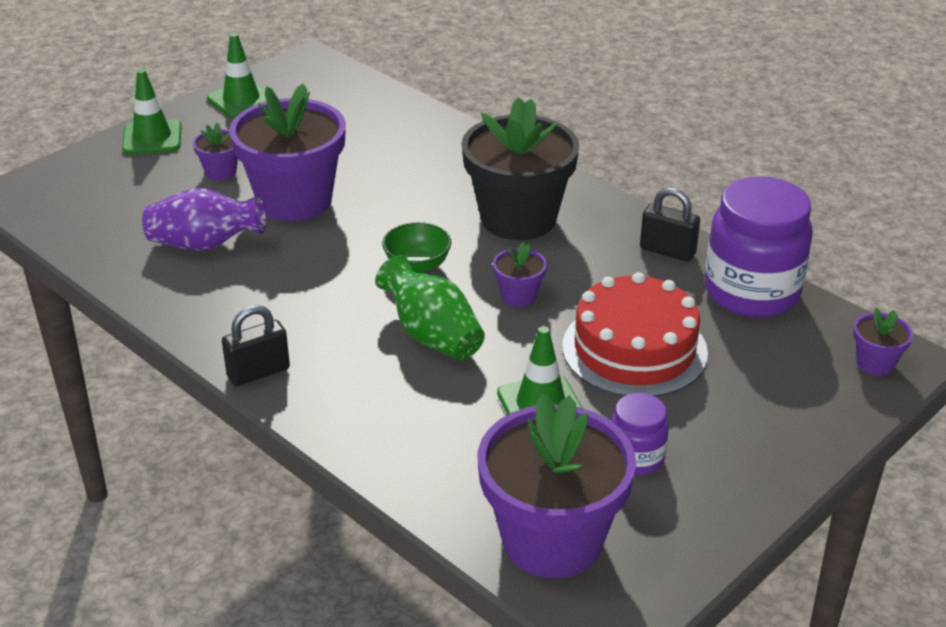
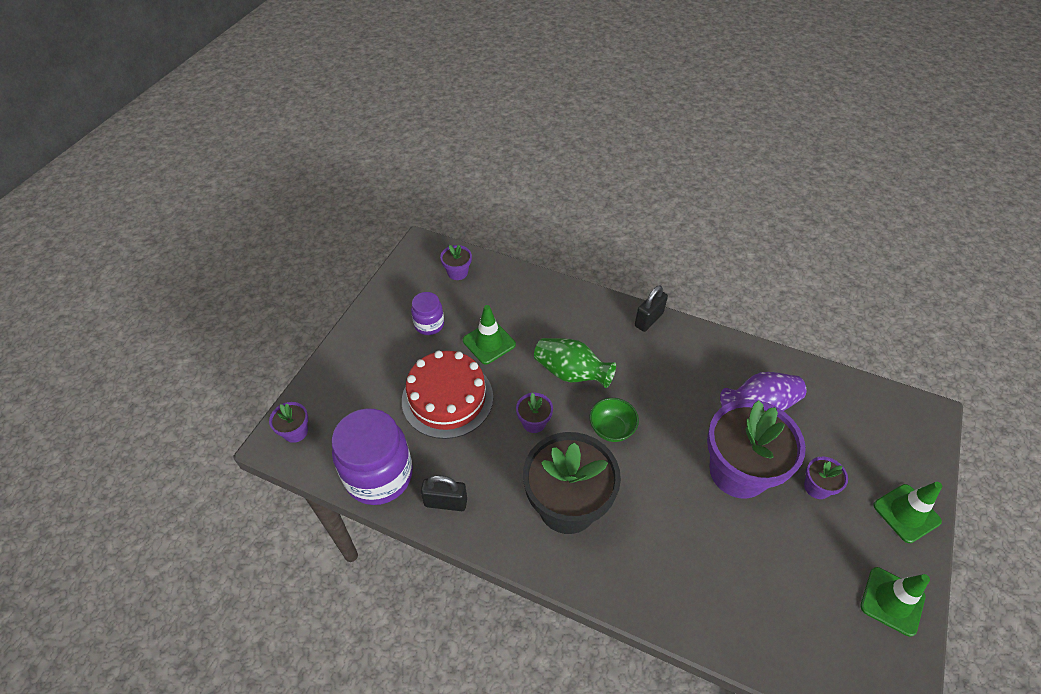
camera: 160 degrees right, 15 degrees up
purple flower pot [478,394,636,578] -> purple flower pot [440,245,472,280], size x0.43

